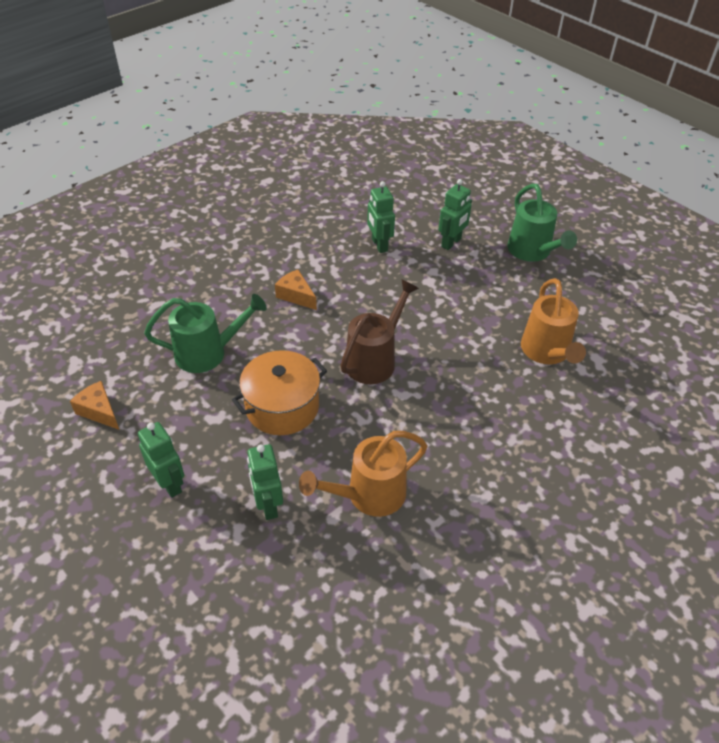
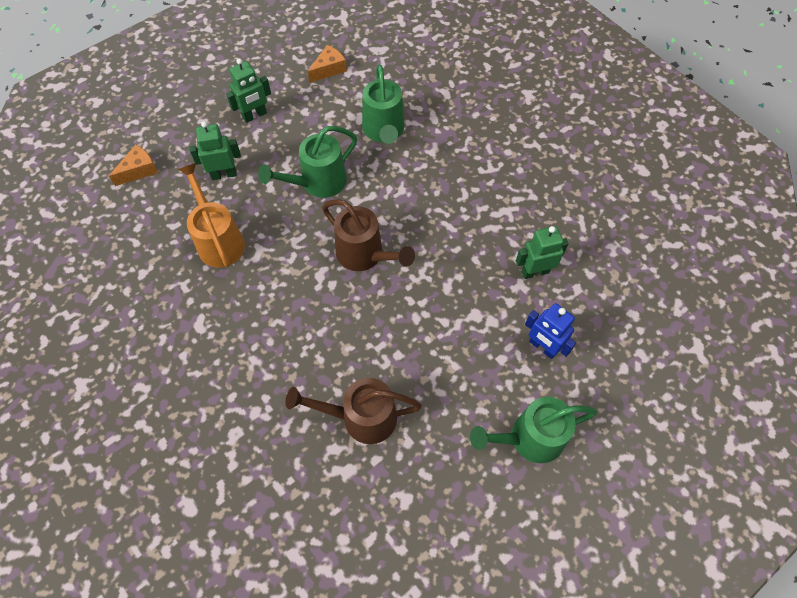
camera: 95 degrees right, 15 degrees up
orange pot [232,350,327,435] -> green watering can [258,126,357,198]
orange cheese [275,270,317,310] -> orange cheese moved to [109,145,158,186]
green robot [438,179,472,250] -> blue robot [525,303,576,359]
orange watering can [521,278,586,364] -> brown watering can [285,378,422,444]

